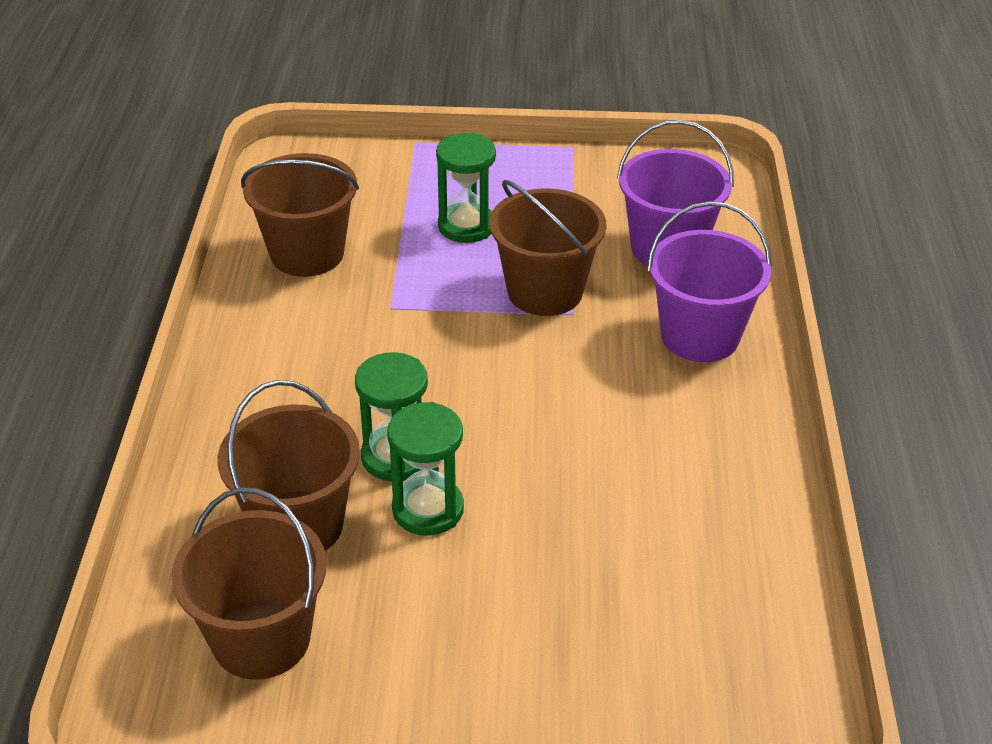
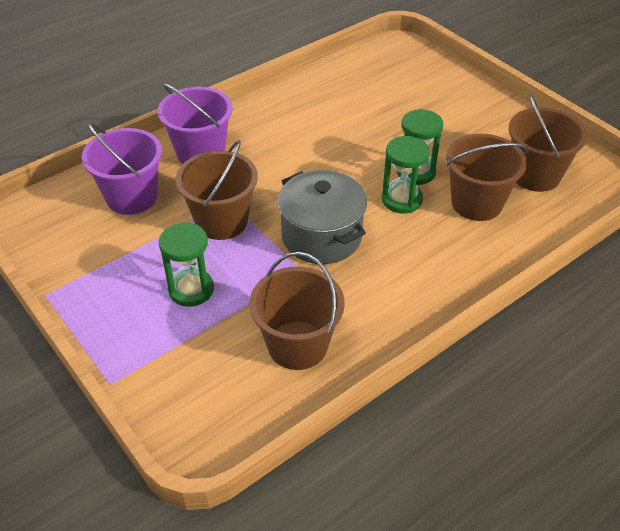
camera: 130 degrees left, 5 degrees up
none -> grey pot [278,170,367,264]

